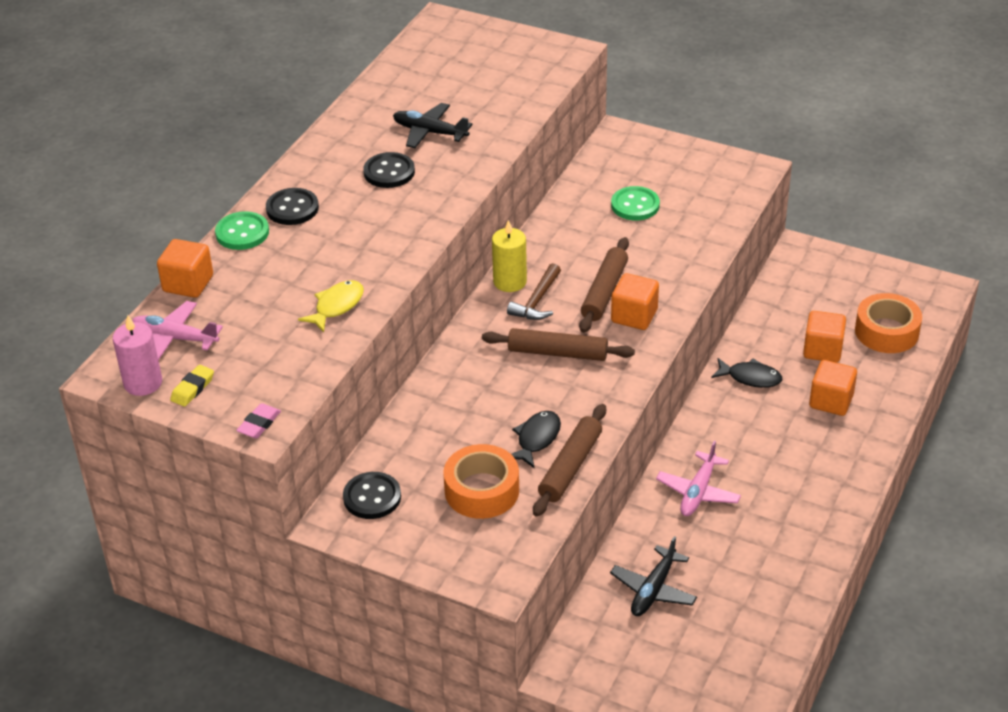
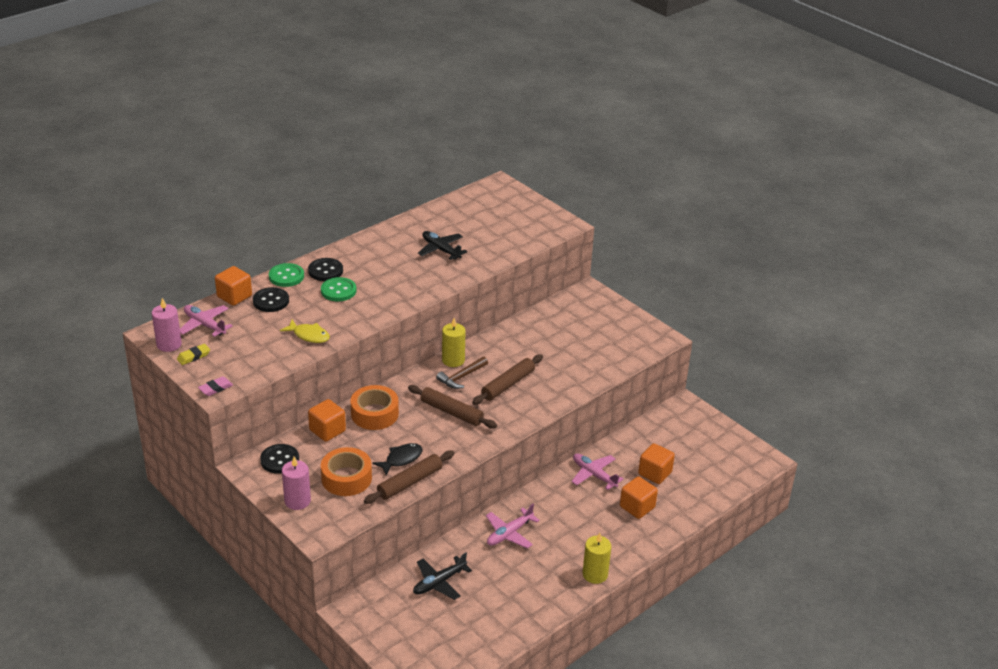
camera: 20 degrees right, 5 degrees down
yellow fish [298,280,364,332] -> yellow fish turned 60 degrees clockwise [280,320,330,343]
black button [363,152,415,188] -> black button moved to [253,287,289,312]
green button [611,186,660,220] -> green button moved to [321,277,356,301]
orange cube [611,273,659,330] -> orange cube moved to [308,399,346,442]
black fish [711,358,783,388] -> pink plane [572,453,624,490]
orange tape [855,293,922,353] -> orange tape moved to [350,385,399,430]
none -> pink candle [282,456,311,510]
none -> yellow candle [583,533,611,584]

